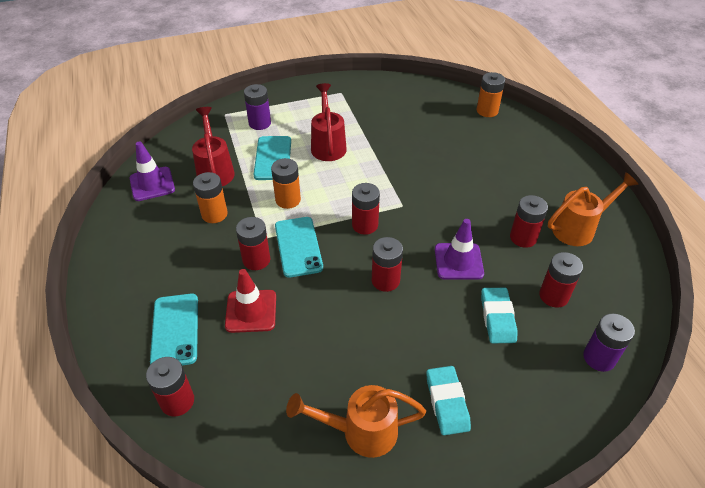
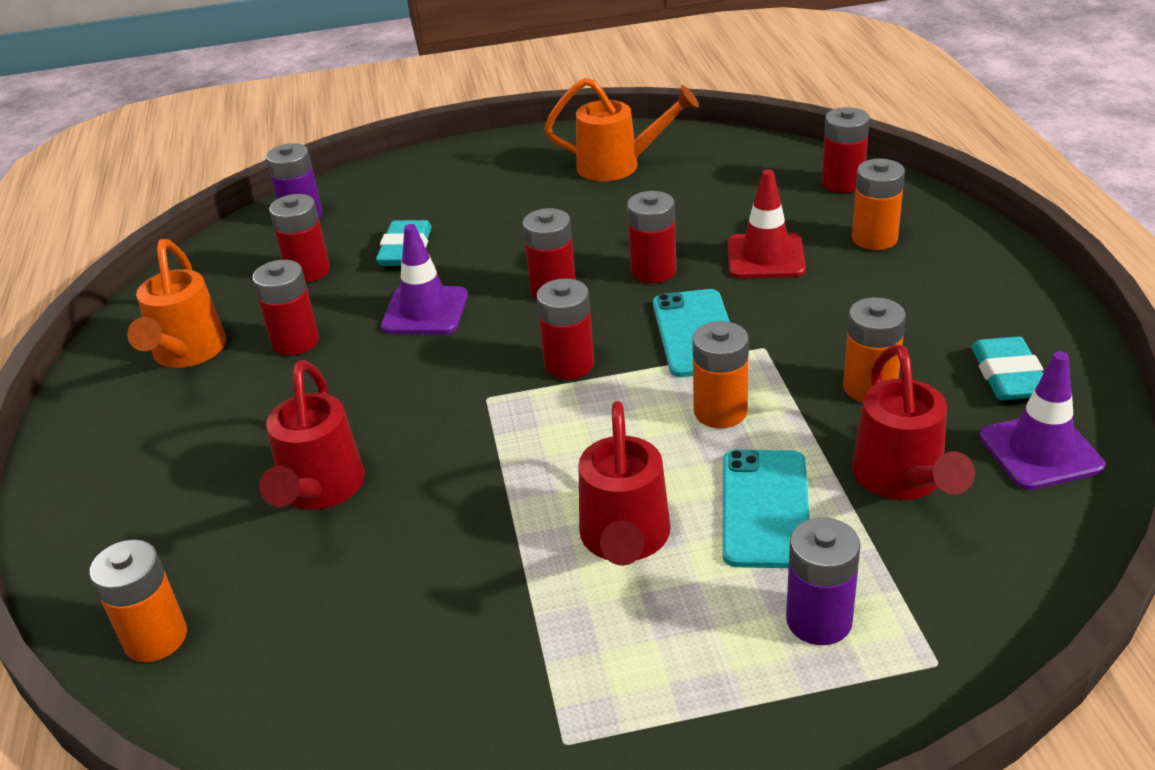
camera: 170 degrees left, 10 degrees down
turquoise phone [150,293,198,365] -> orange battery [852,159,905,250]
red battery [236,217,270,270] -> red battery moved to [627,191,676,283]
turquoise eraser [426,366,471,435] -> turquoise eraser moved to [971,336,1044,400]
orange watering can [548,172,639,246] -> orange watering can turned 75 degrees counterclockwise [127,239,226,368]
none -> red watering can [259,360,365,510]

